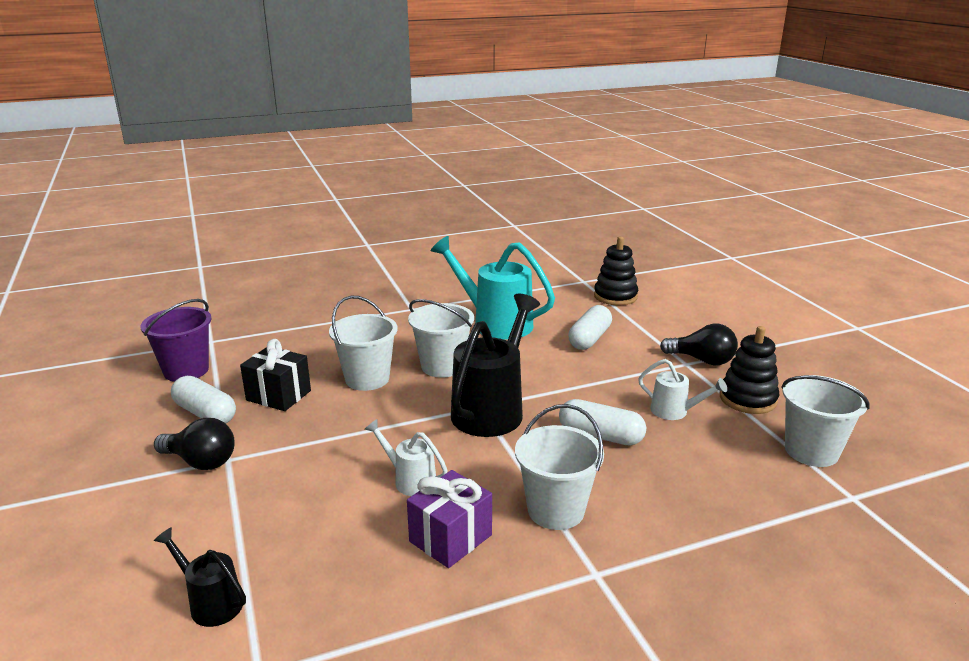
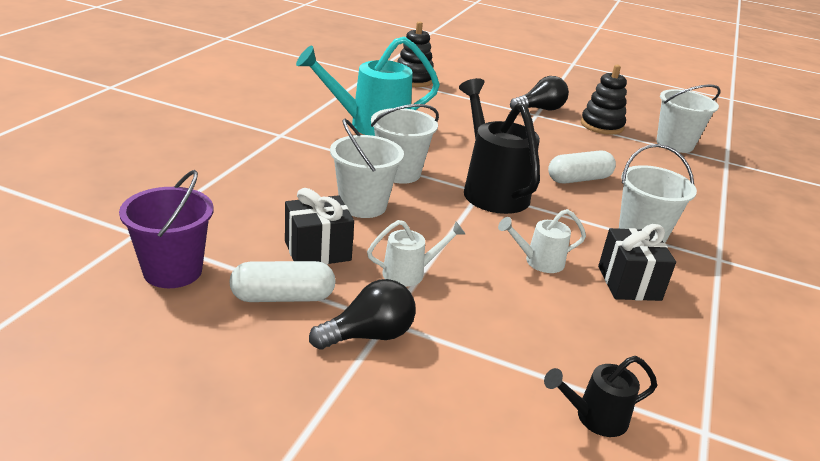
camera: 50 degrees left, 5 degrees up
purple gift [407,470,492,568] -> black gift [598,224,676,301]
white capsule [568,305,612,350] -> none
white watering can [638,359,727,420] -> white watering can moved to [367,220,466,287]

